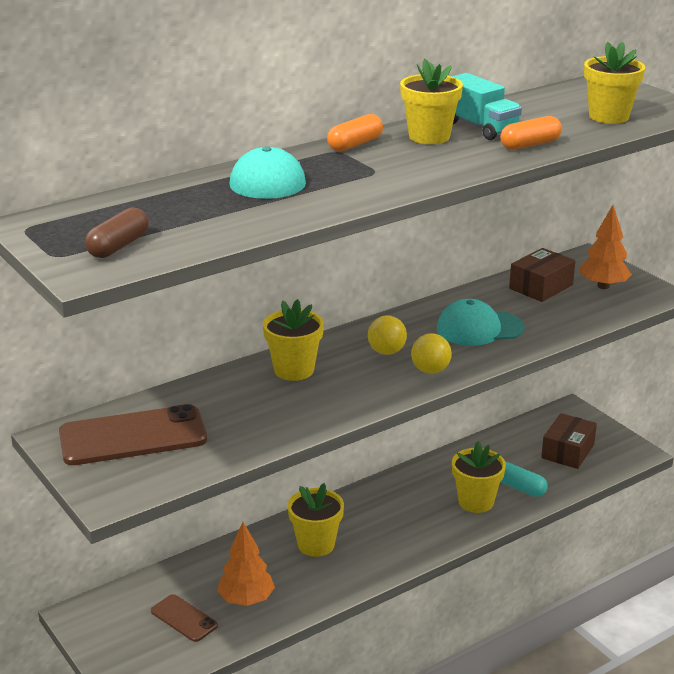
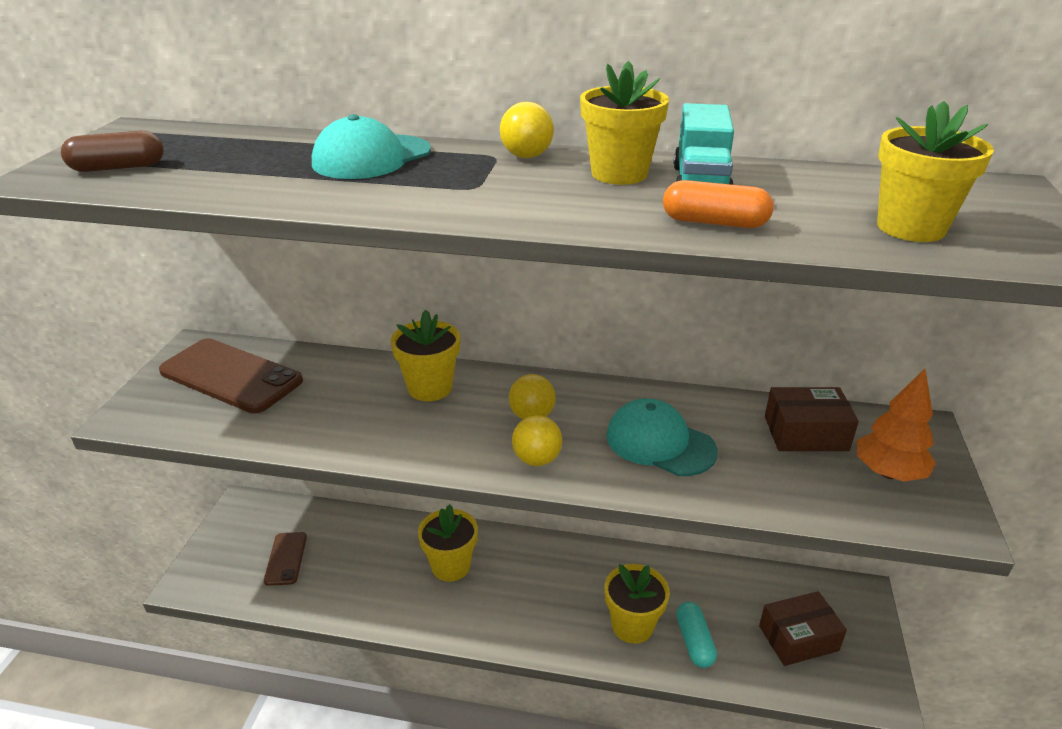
camera: 45 degrees right, 5 degrees up
orange tree [217,522,275,606] -> none
orange capsule [327,114,383,151] -> yellow ball [500,102,554,158]

